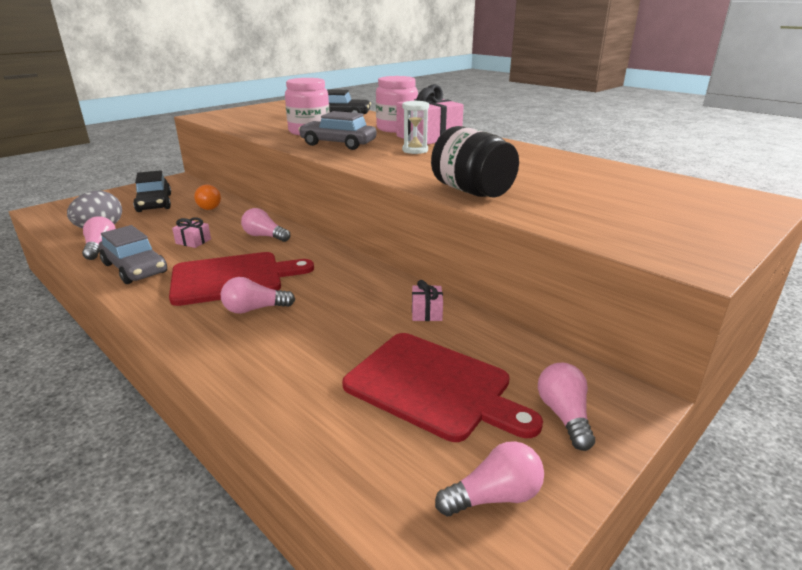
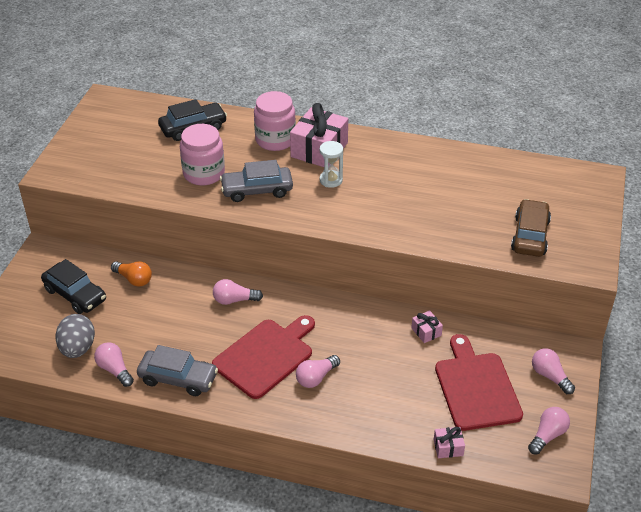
camera: 30 degrees left, 15 degrees up
pink gift [172,217,211,248] -> pink gift moved to [434,427,465,458]
red cutting board [342,333,543,442] -> red cutting board turned 105 degrees counterclockwise [435,334,523,431]
black jar [431,126,519,197] -> none
none -> brown car [511,199,551,257]

